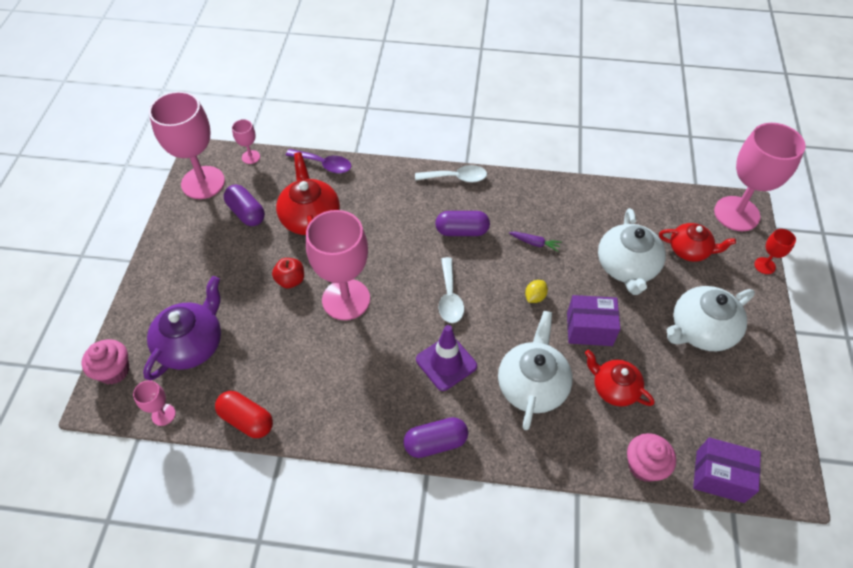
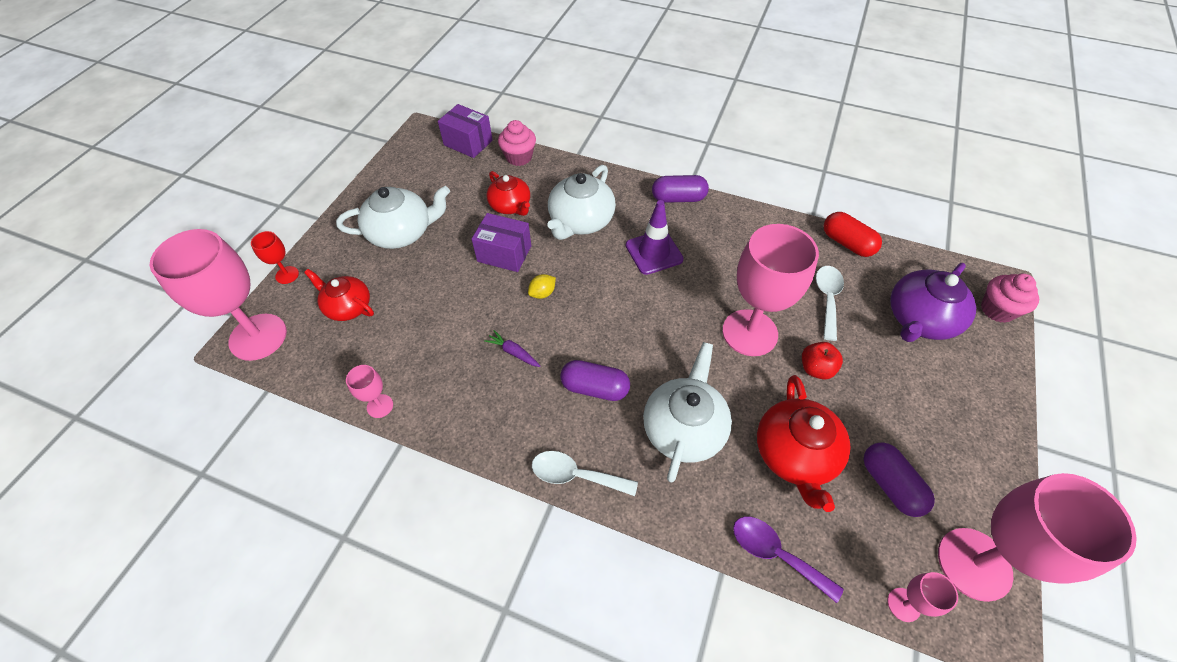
camera: 165 degrees left, 0 degrees up
pink goblet [133,380,176,426] -> pink goblet moved to [346,365,393,418]
white spoon [438,257,464,323] -> white spoon moved to [816,266,844,341]
white teapot [598,208,666,295] -> white teapot moved to [643,342,732,483]

